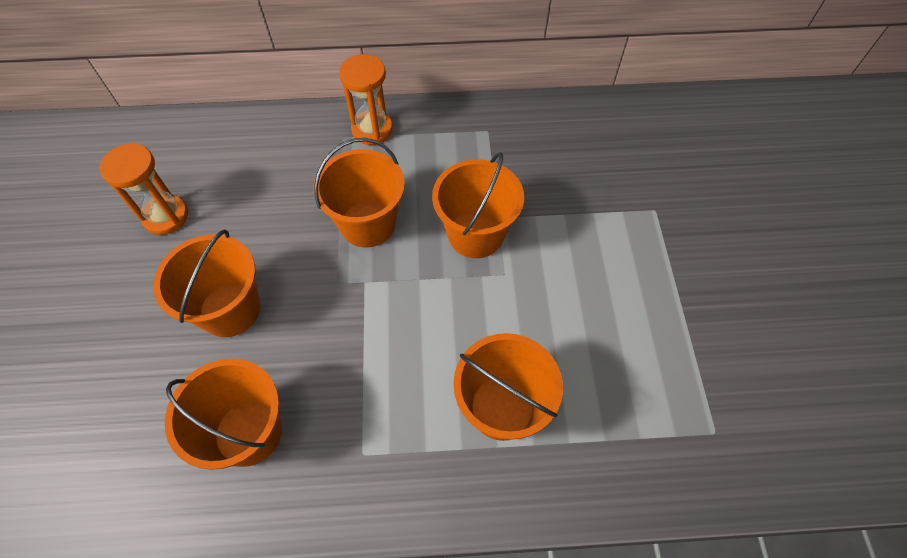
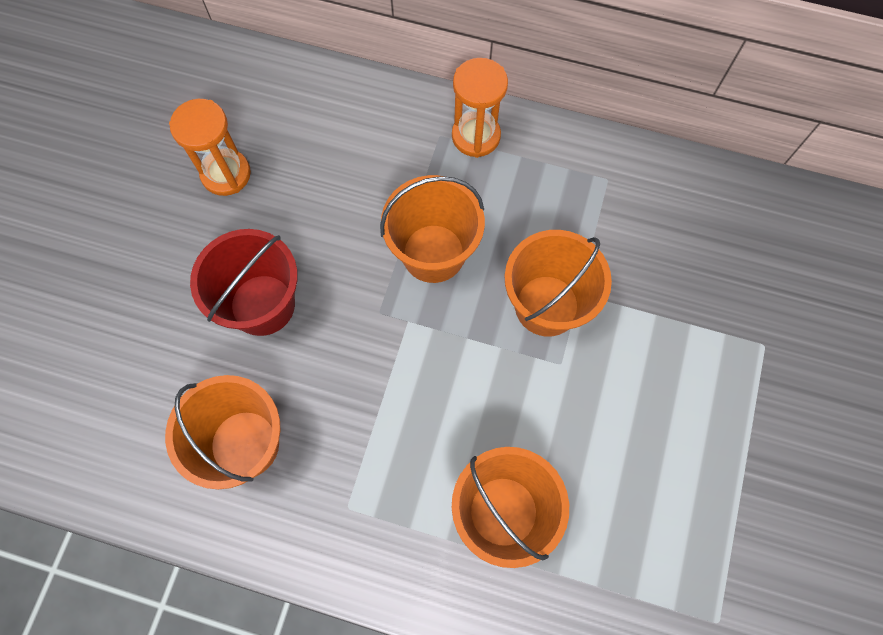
camera: 20 degrees right, 10 degrees up
orange bucket [153,229,260,337] -> red bucket [190,229,298,336]

